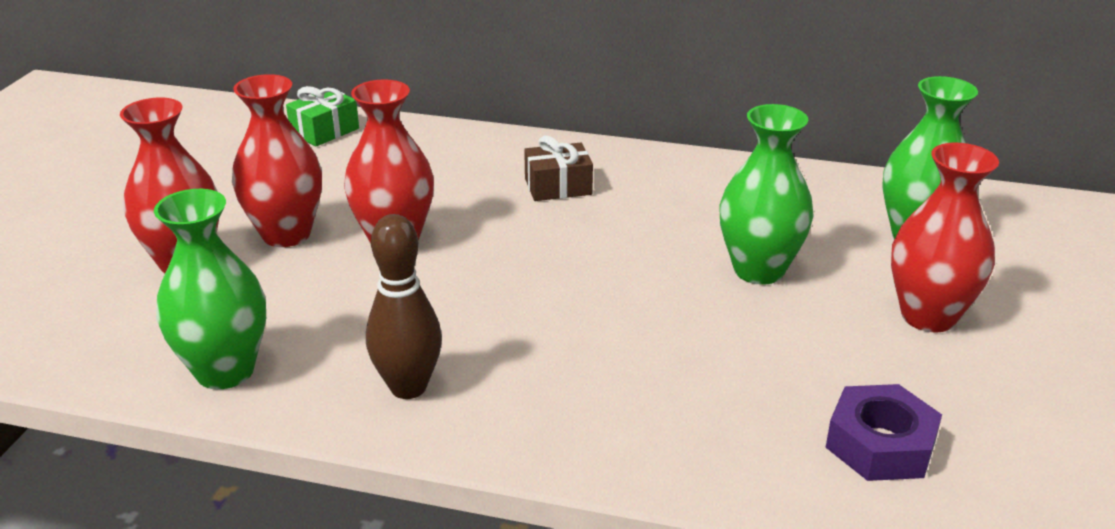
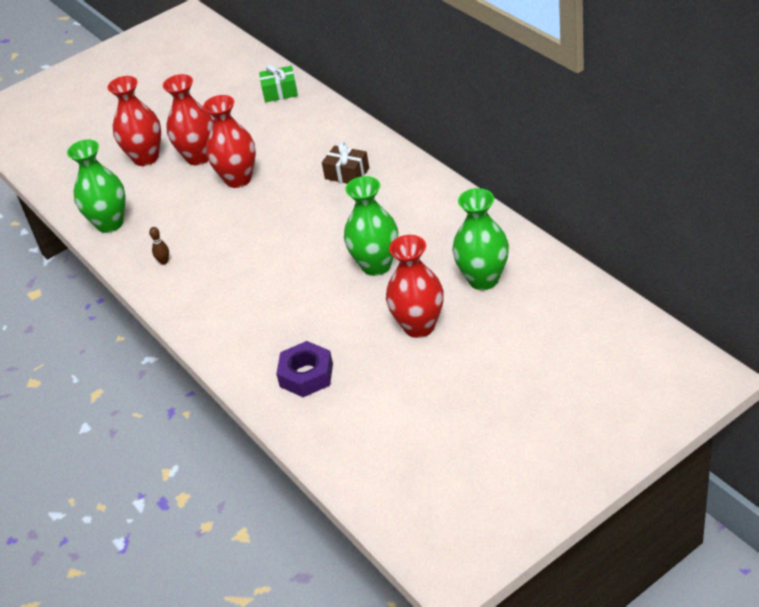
camera: 45 degrees right, 10 degrees up
brown bowling pin [366,214,442,399] -> brown bowling pin [149,227,169,265], size x0.45

